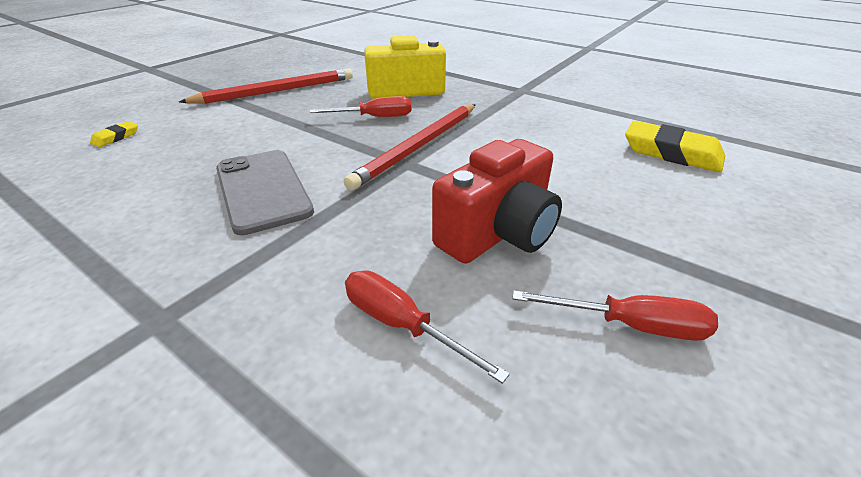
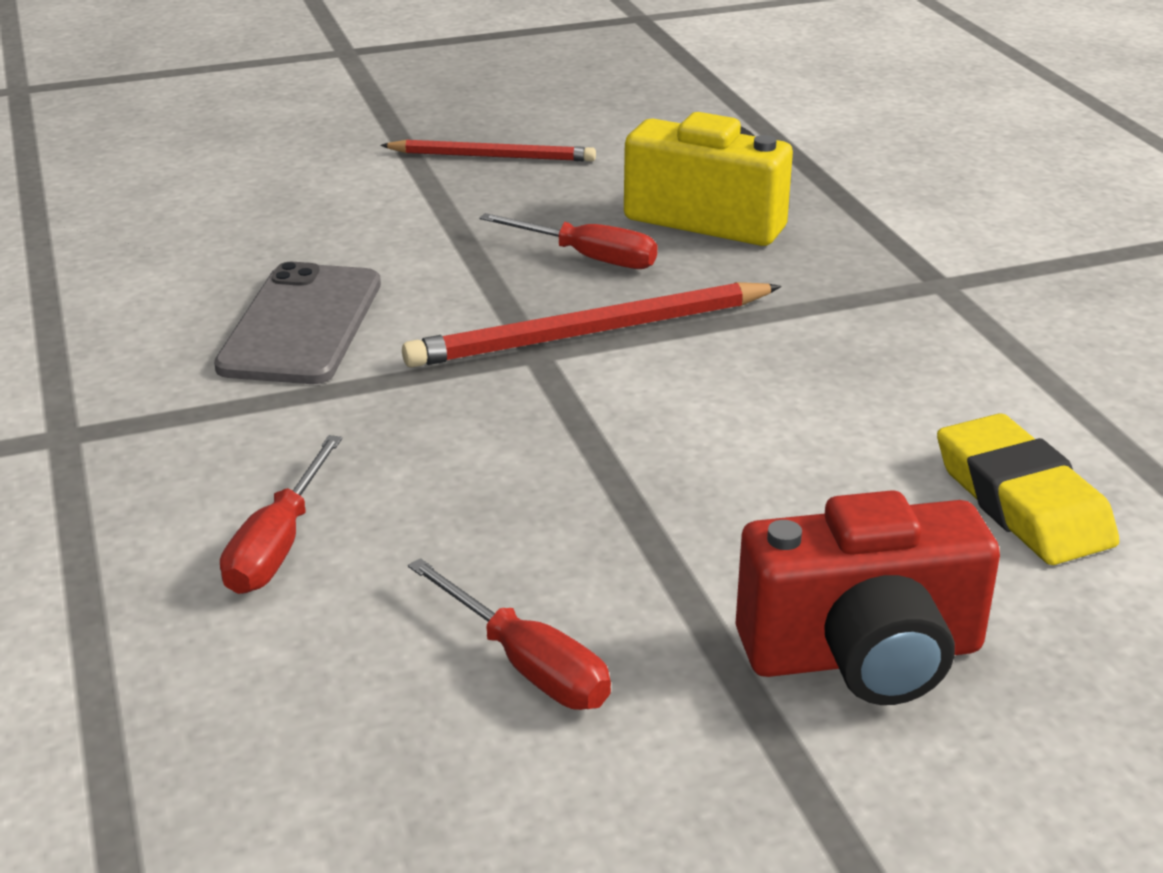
camera: 35 degrees right, 5 degrees down
yellow eraser [90,121,138,147] -> none
red pencil [179,68,353,104] -> red pencil [380,140,596,161], size x0.66
red screwdriver [345,270,510,384] -> red screwdriver turned 150 degrees counterclockwise [220,435,342,594]
red camera [432,139,562,264] -> red camera moved to [736,490,1000,705]

